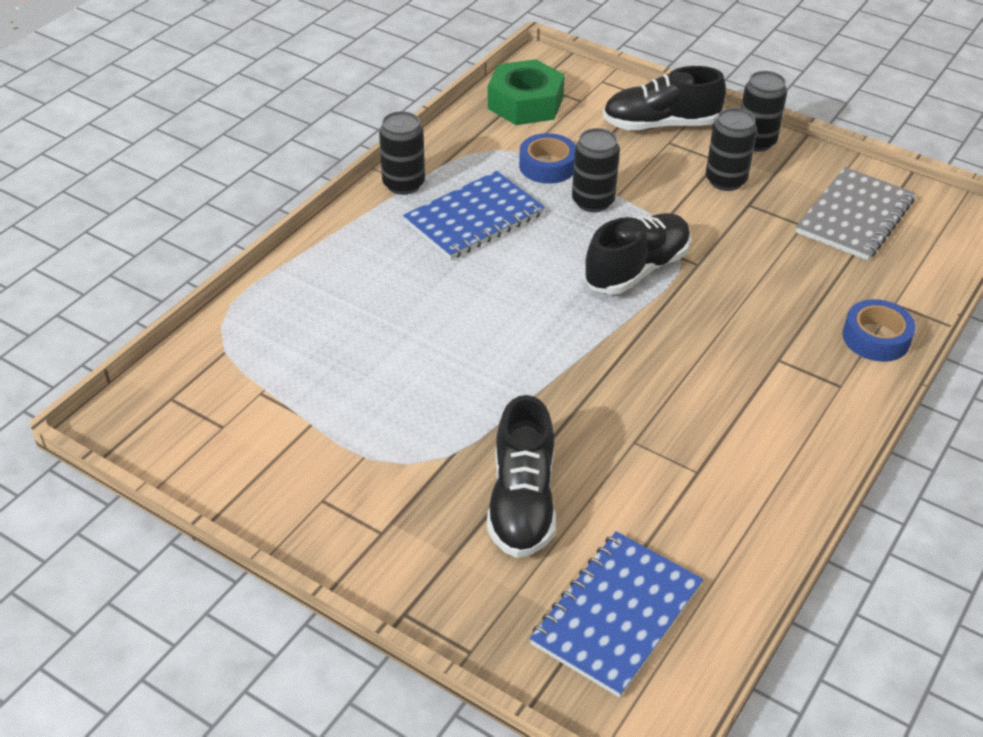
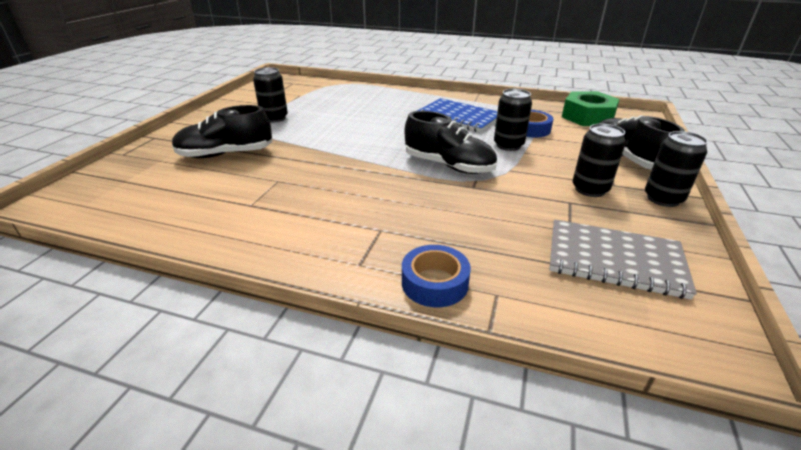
camera: 75 degrees right, 10 degrees down
black can [379,111,425,195] -> black can moved to [253,67,288,123]
blue notebook [530,531,703,698] -> none

